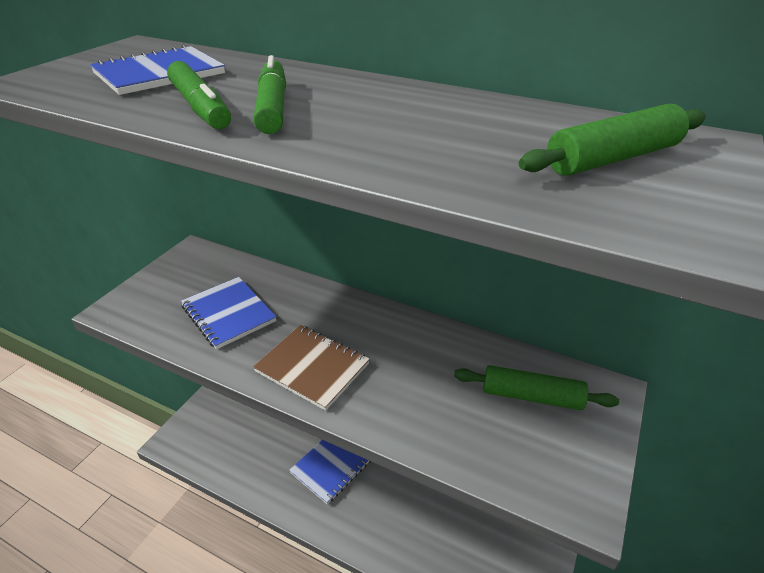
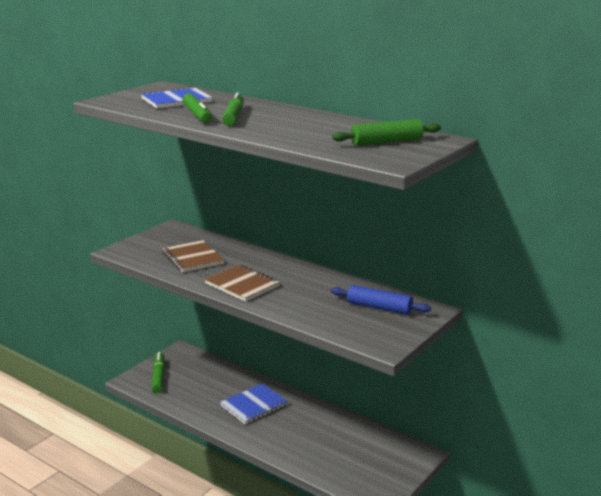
camera: 10 degrees right, 15 degrees down
blue notebook [181,277,276,349] -> brown notebook [163,240,224,273]
green rolling pin [454,365,619,410] -> blue rolling pin [331,285,431,314]
none -> green marker [152,352,165,393]

